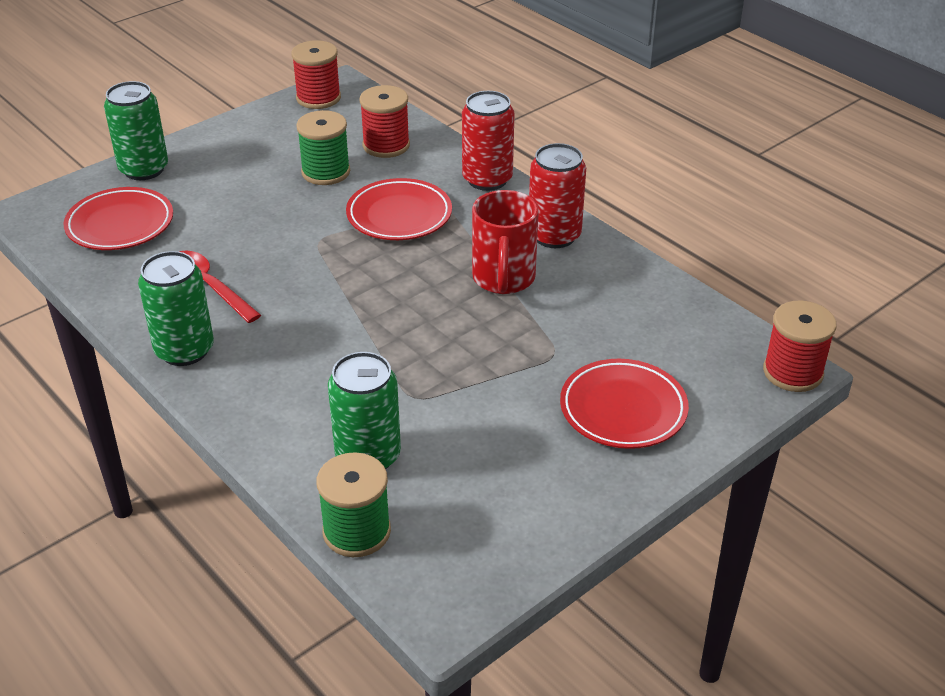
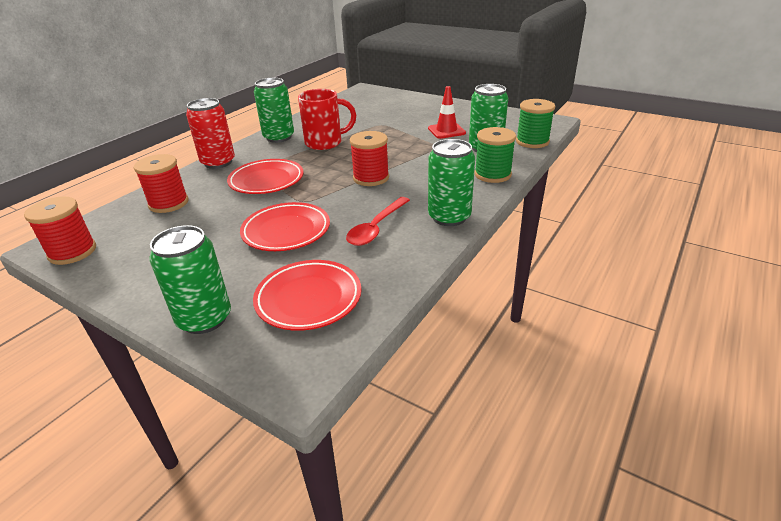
camera: 105 degrees left, 5 degrees down
green spool [296,110,350,185] -> green spool moved to [474,127,516,183]
red can [529,143,586,248] -> green can [254,78,294,143]
red plate [560,359,689,449] -> red plate moved to [240,202,330,251]
red spool [763,301,837,392] -> red spool moved to [350,131,389,186]
none -> red traffic cone [428,86,466,139]

